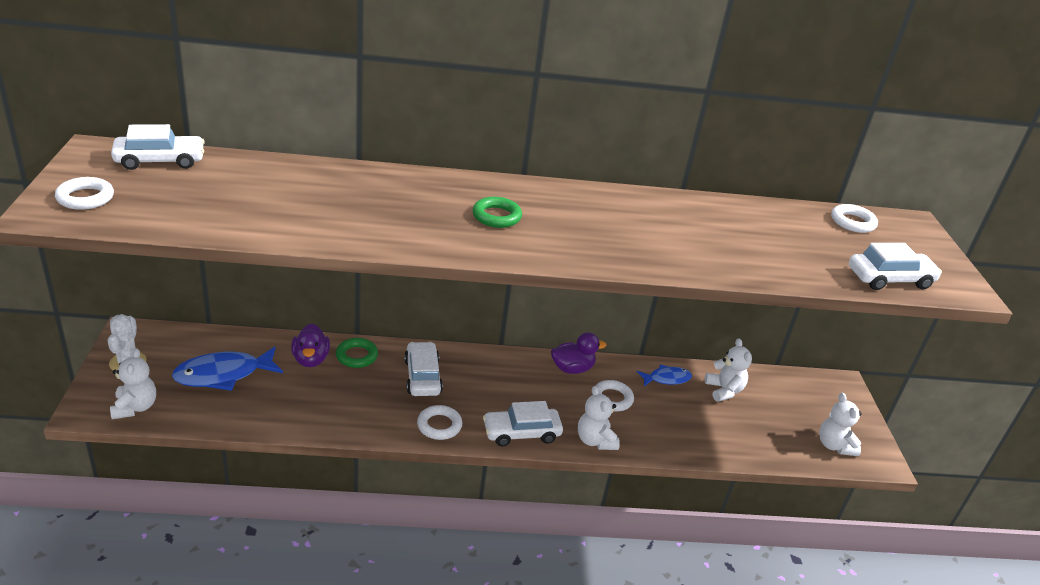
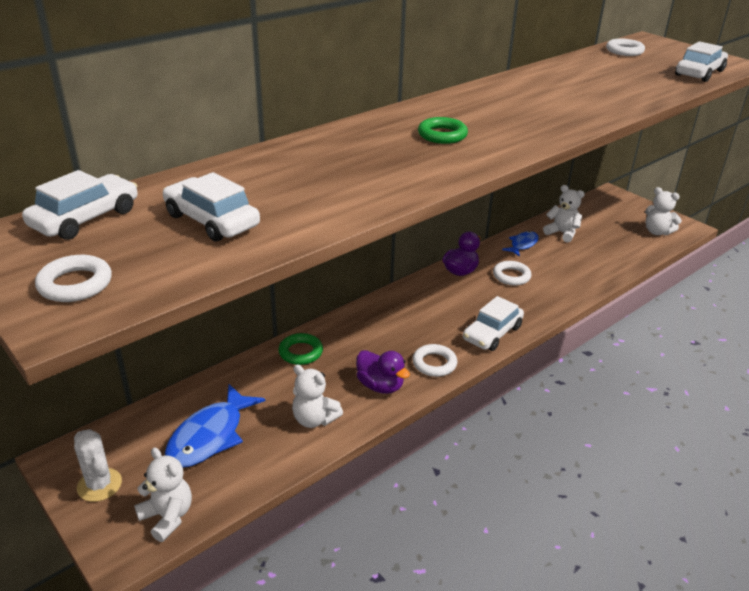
camera: 35 degrees left, 0 degrees up
purple duck [291,323,330,367] -> purple duck moved to [356,350,410,394]
white car [404,342,443,396] -> white car moved to [163,172,260,242]
white teddy bear [578,386,620,450] -> white teddy bear moved to [292,365,343,428]

